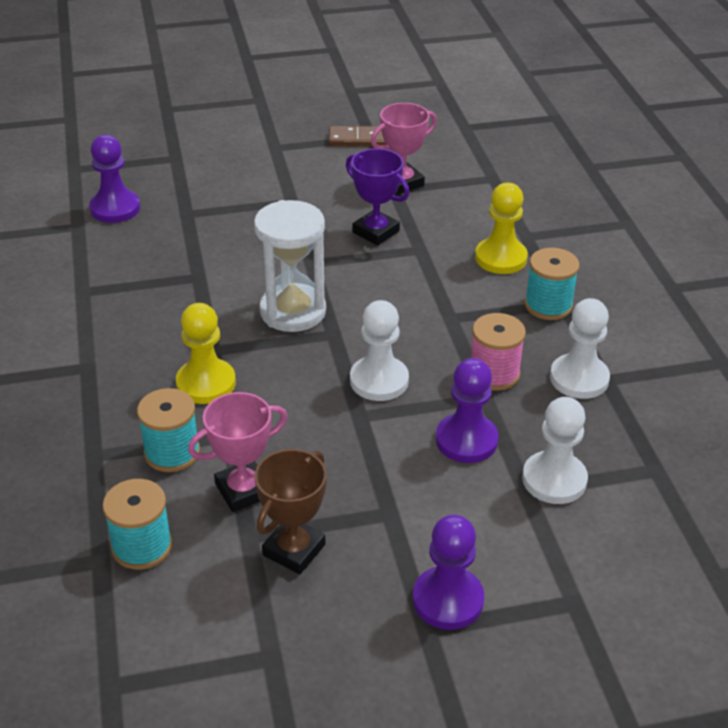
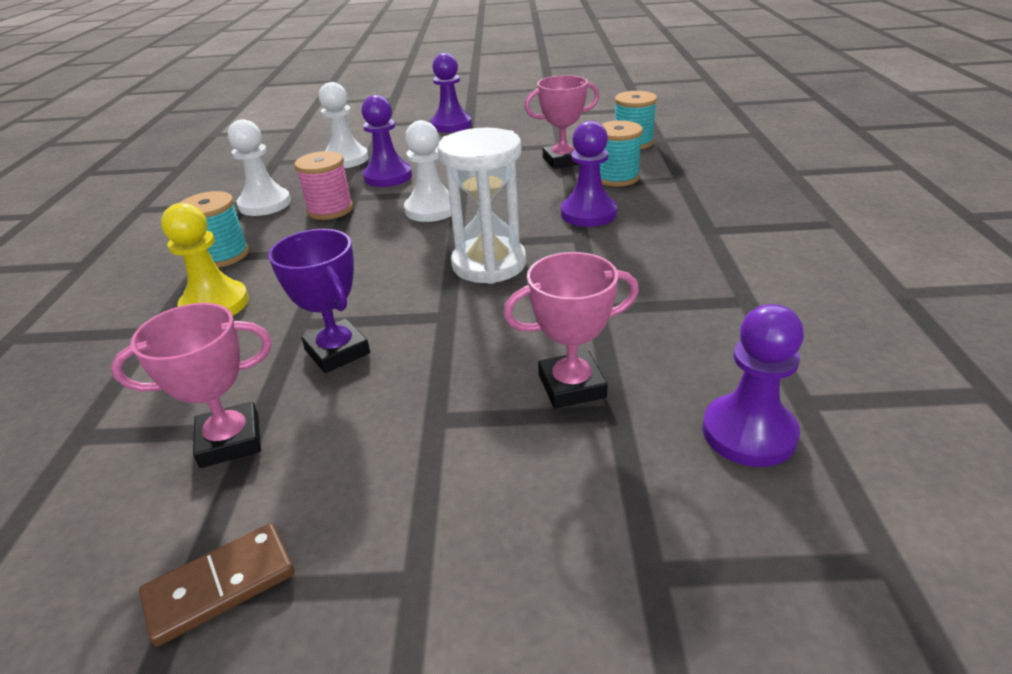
camera: 165 degrees left, 5 degrees down
yellow pawn [176,303,236,404] -> purple pawn [561,121,617,227]
brown trophy [254,449,327,574] -> none
brown domino [329,126,386,146] -> brown domino turned 45 degrees counterclockwise [139,523,295,646]
none -> pink trophy [503,252,639,408]

